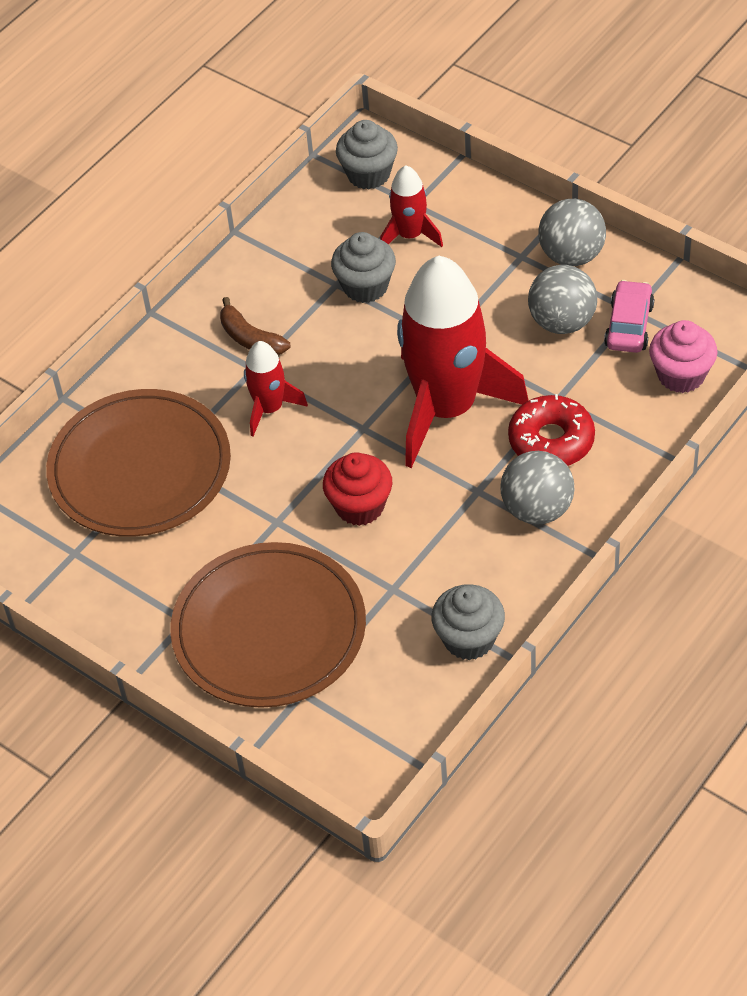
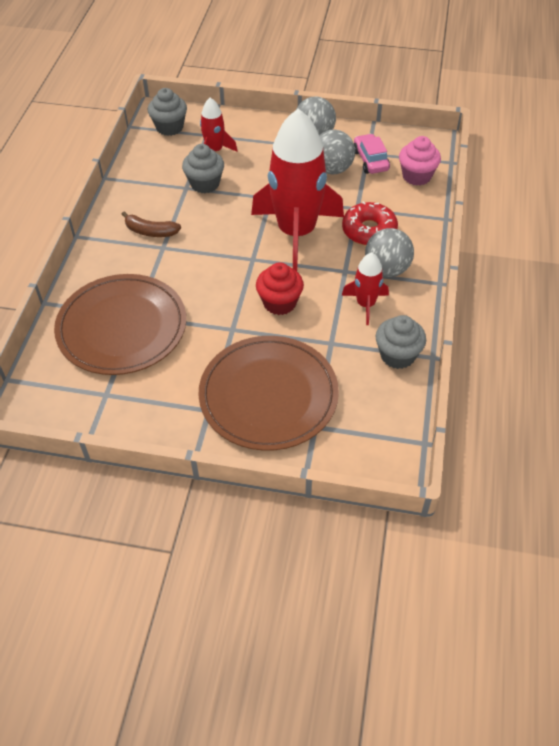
camera: 30 degrees left, 0 degrees up
red rocket [244,341,308,436] -> red rocket moved to [342,252,389,325]

